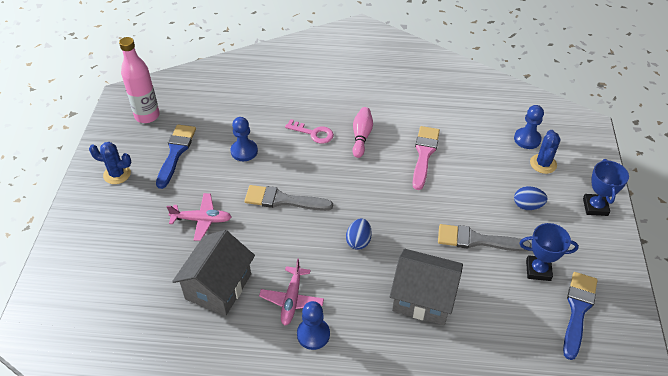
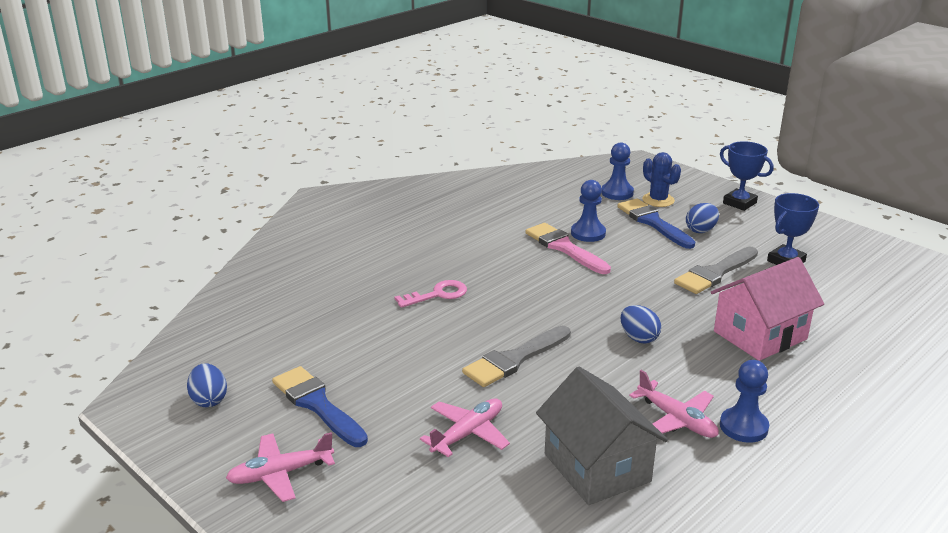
camera: 50 degrees left, 20 degrees down
blue cactus [89,142,131,184] -> pink plane [226,432,335,502]
pink bottle [119,37,160,123] -> blue egg [187,363,227,407]
blue pawn [231,117,258,161] -> blue pawn moved to [571,180,606,242]
pink bowling pin [353,107,373,158] -> none
grey house [390,249,463,325] -> pink house [711,257,824,361]
blue brush [563,272,598,360] -> blue brush moved to [618,198,695,249]

